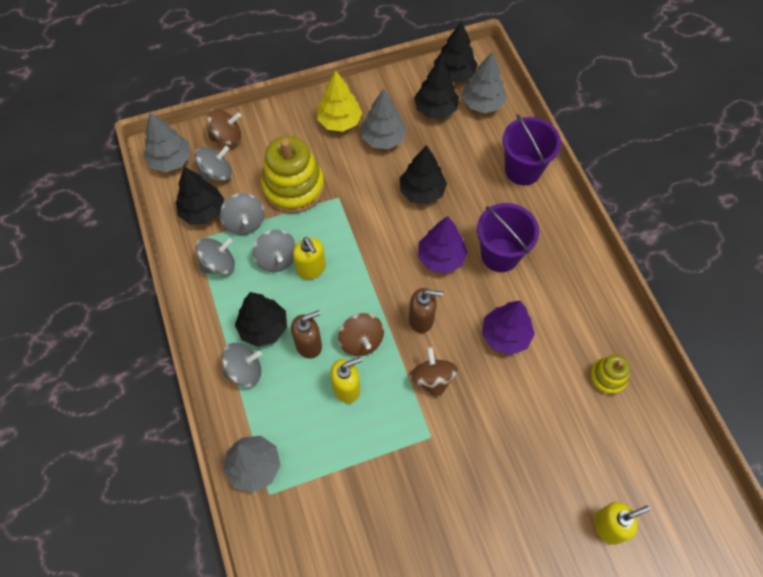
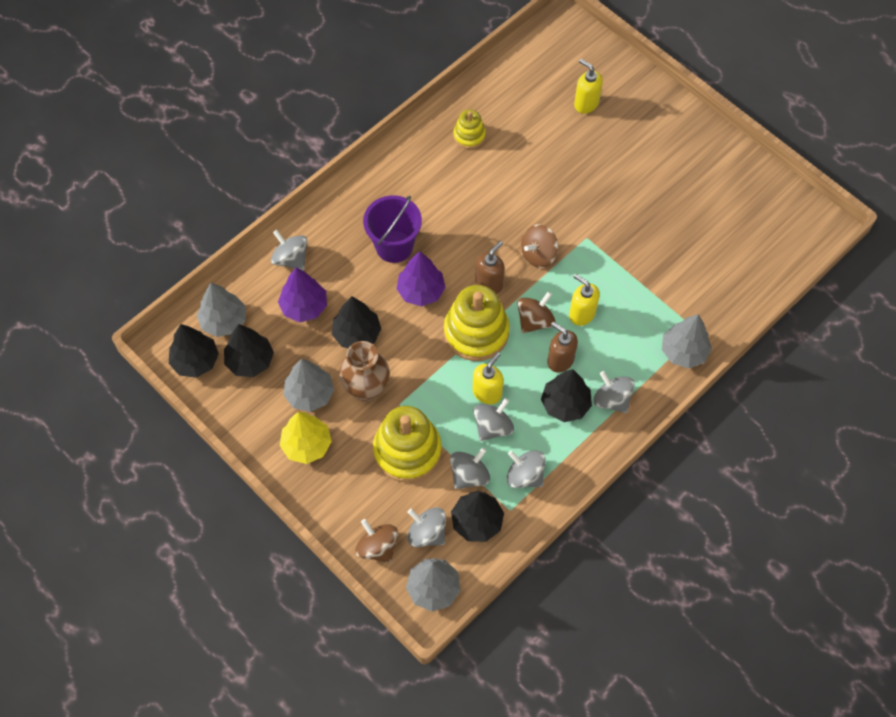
camera: 115 degrees left, 0 degrees up
brown soap dispenser [409,288,443,333] -> brown soap dispenser turned 60 degrees clockwise [475,241,505,294]
purple tree [482,301,535,355] -> purple tree moved to [278,268,327,322]
purple bucket [502,114,561,185] -> grey spinning top [271,230,308,270]
none -> brown vase [339,341,390,402]
none -> yellow stacking toy [444,285,510,361]

